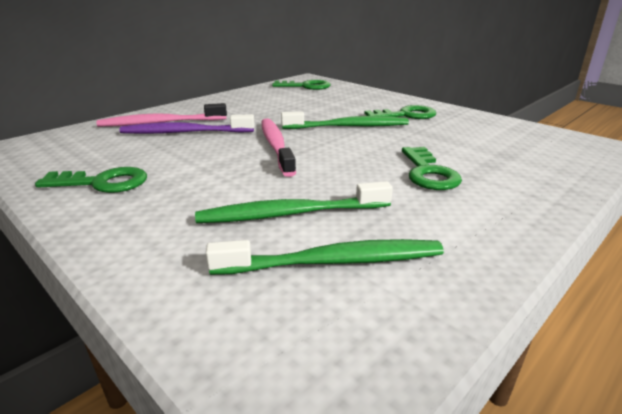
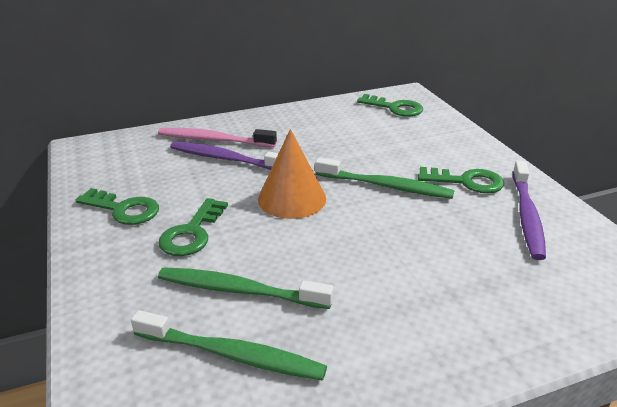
camera: 25 degrees right, 5 degrees up
pink toothbrush [262,119,296,177] -> orange cone [258,129,326,219]
green key [402,147,462,190] -> green key moved to [158,198,228,256]
none -> purple toothbrush [513,161,546,260]

